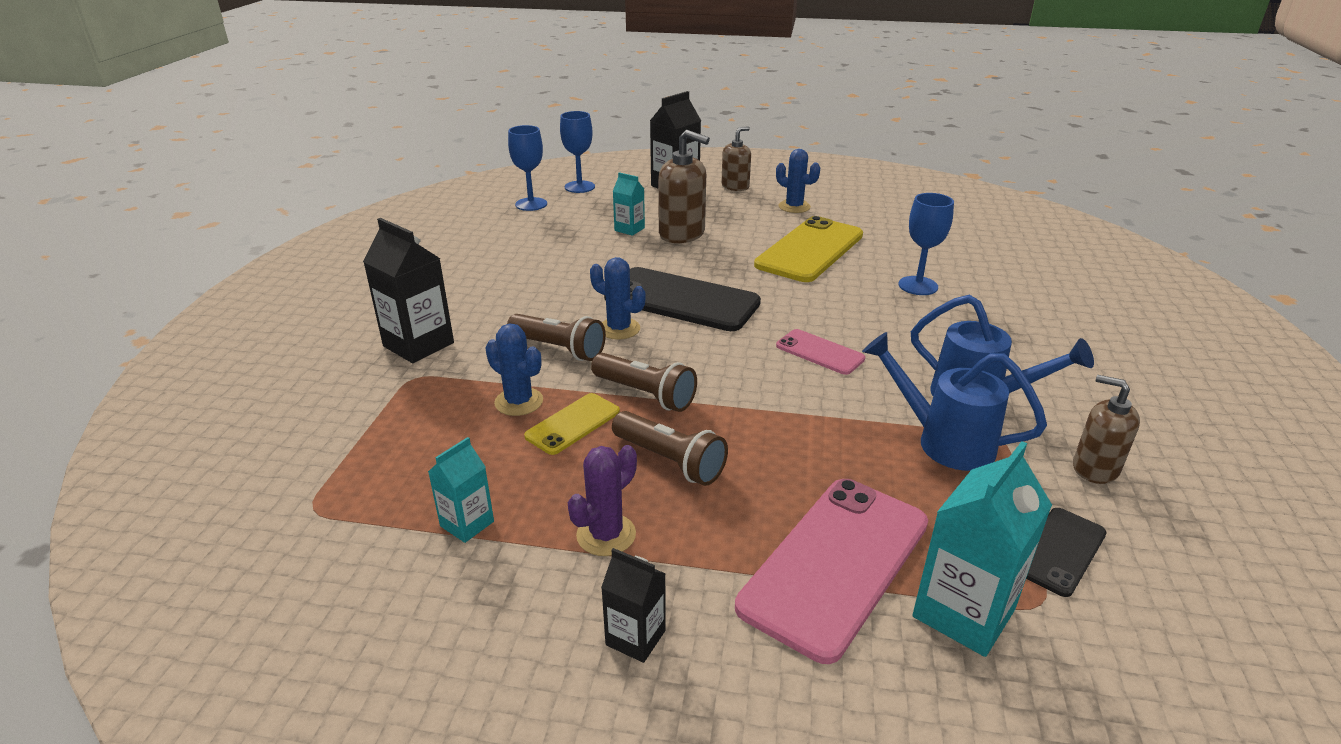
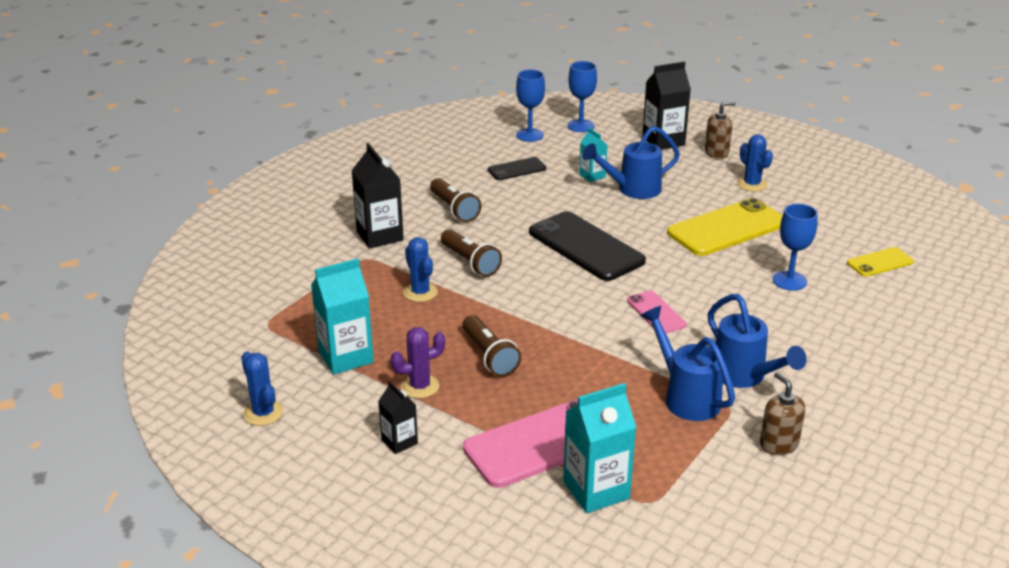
camera: 25 degrees right, 0 degrees up
turquoise carton [428,437,494,543] -> turquoise carton [311,258,374,374], size x1.76
yellow phone [524,393,620,455] -> yellow phone moved to [847,247,914,277]
blue cactus [590,257,645,340] -> blue cactus moved to [241,352,284,426]
brown flashlight [591,353,697,412] -> brown flashlight moved to [430,178,481,222]
brown soap dispenser [658,130,710,243] -> blue watering can [582,126,680,199]
black phone [1026,508,1107,597] -> black phone moved to [488,157,546,180]

